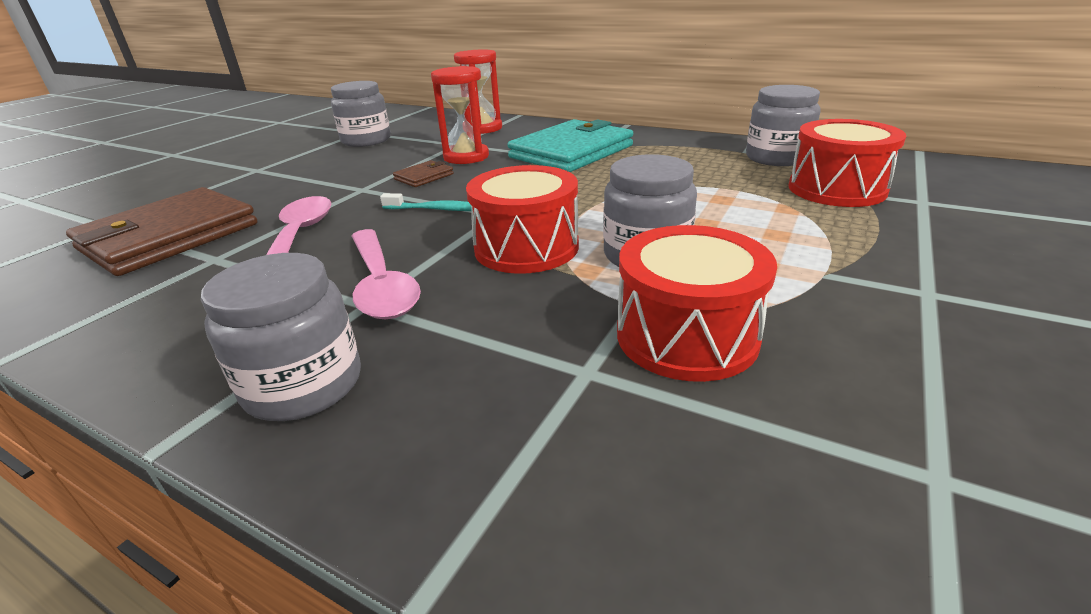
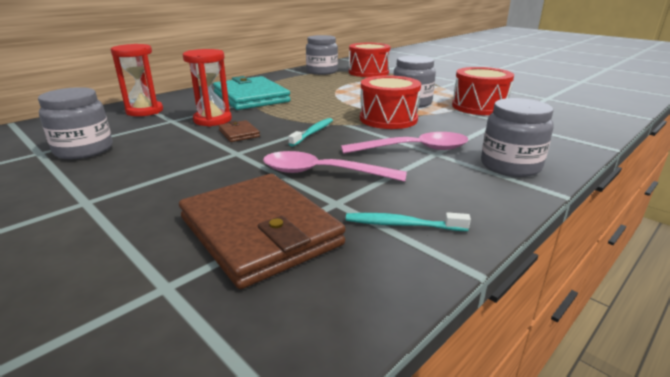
camera: 75 degrees left, 5 degrees down
none -> turquoise toothbrush [346,212,471,231]

